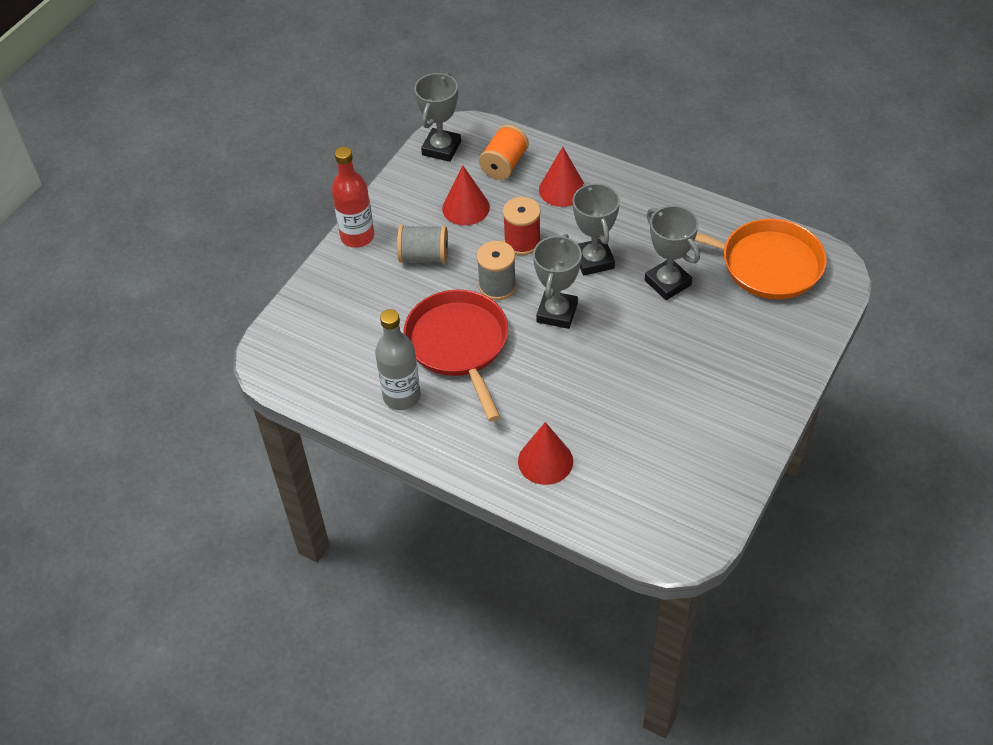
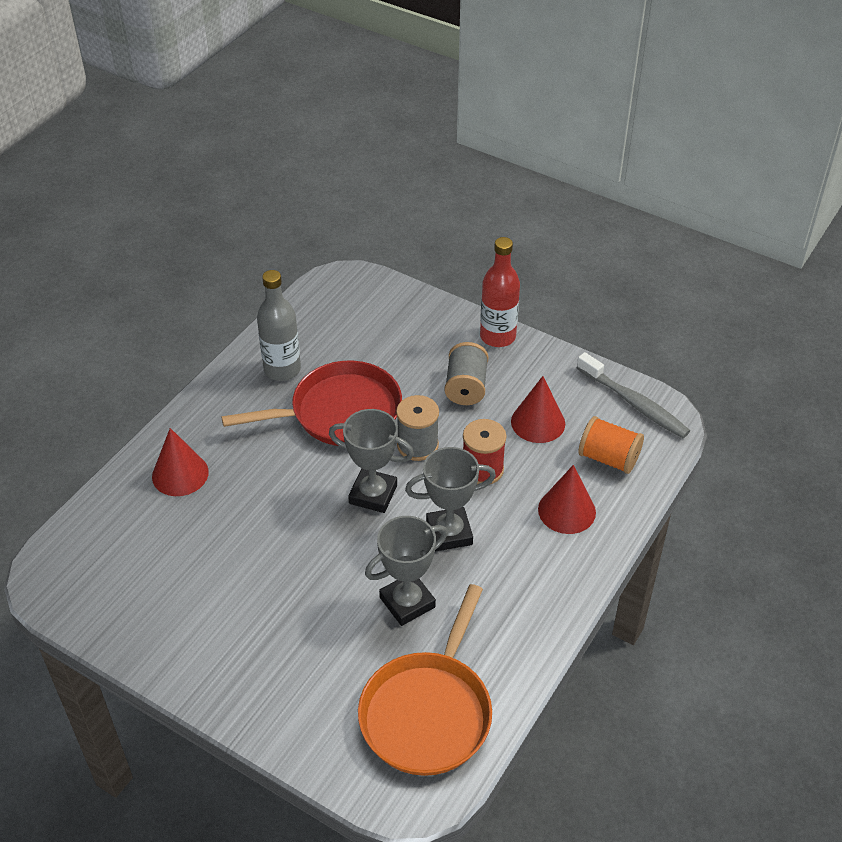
camera: 90 degrees right, 5 degrees down
grey trophy [414,73,461,162] -> grey toothbrush [577,352,690,438]

